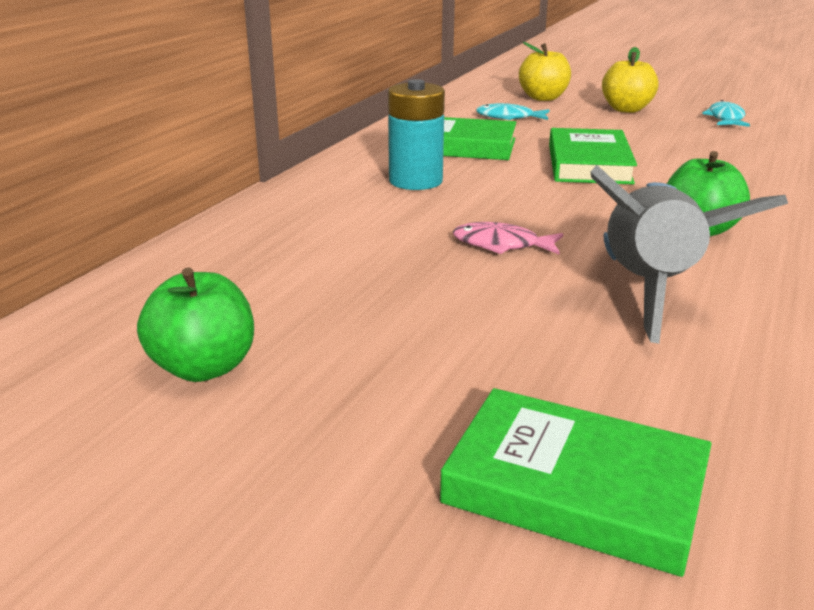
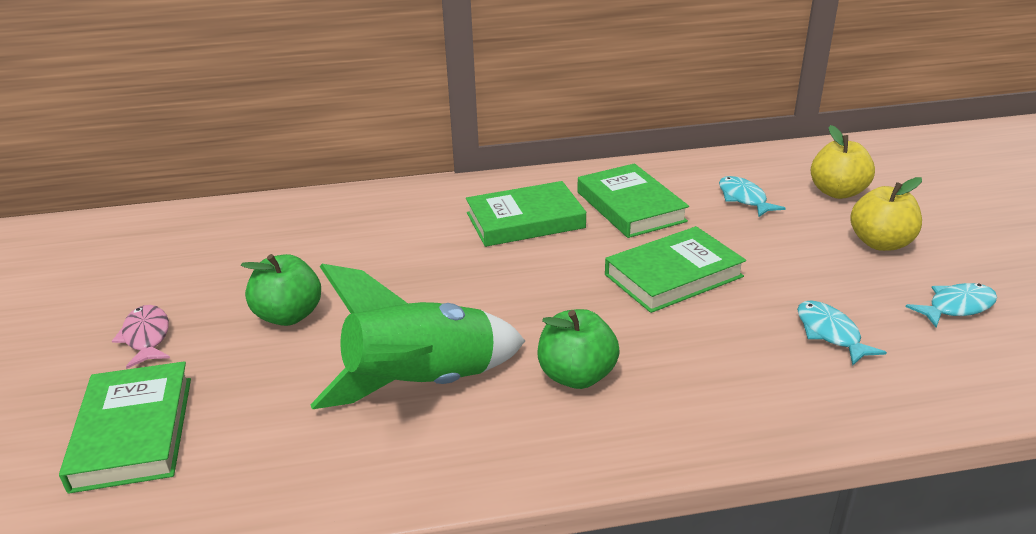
camera: 55 degrees right, 5 degrees up
green apple [137,267,254,382] -> green apple moved to [241,254,321,326]
turquoise battery [388,79,445,190] -> green book [466,181,586,247]
pink fish [453,222,563,254] -> pink fish moved to [112,305,170,369]
grey rocket [591,165,788,344] -> green rocket [310,264,525,409]
none -> turquoise fish [797,300,887,366]

